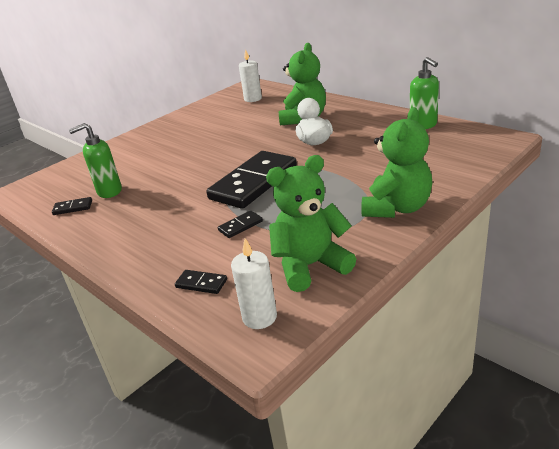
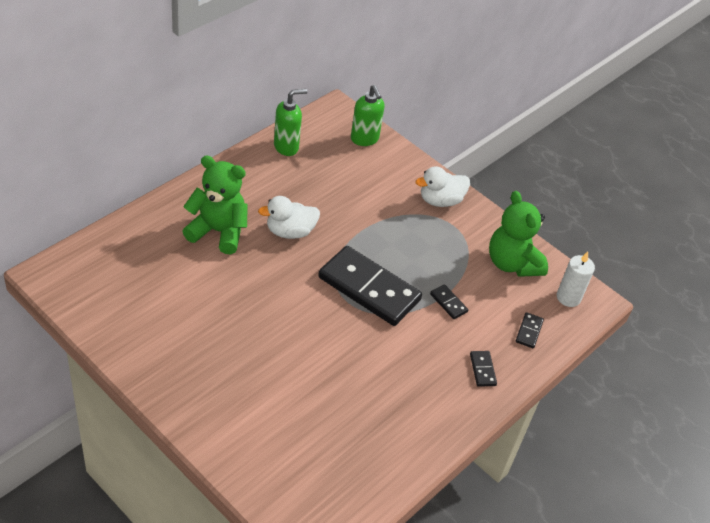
camera: 100 degrees left, 15 degrees up
black domino [52,197,92,215] -> black domino moved to [470,351,497,387]
green soap dispenser [69,123,122,198] -> green soap dispenser moved to [351,85,384,146]
white candle [239,49,262,102] -> none
green teddy bear [361,107,432,218] -> white duck [416,166,470,207]

